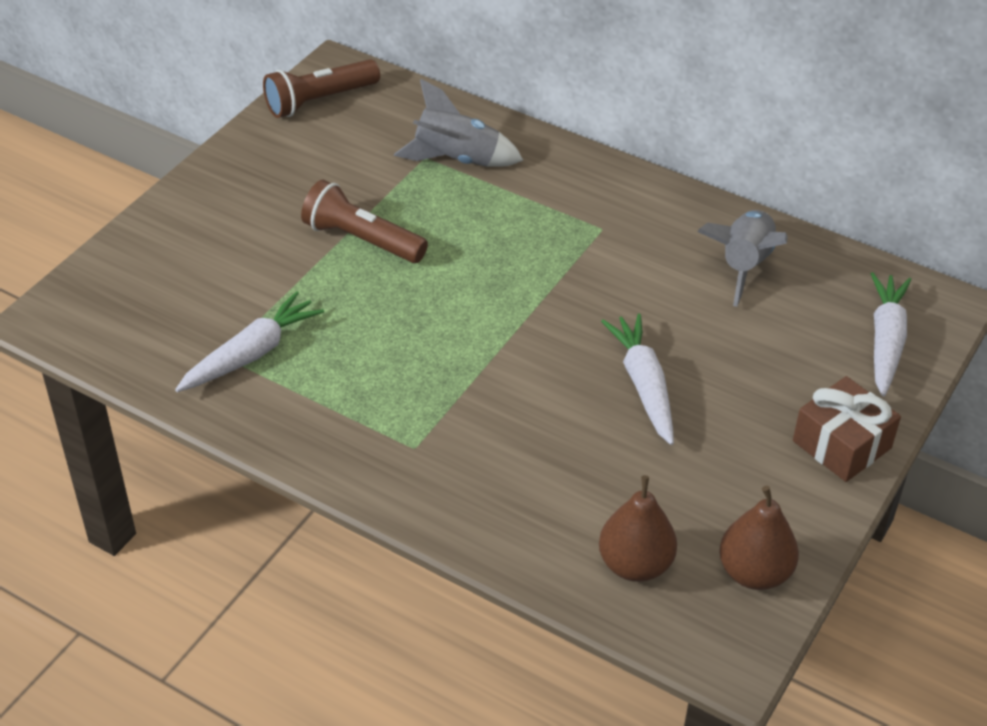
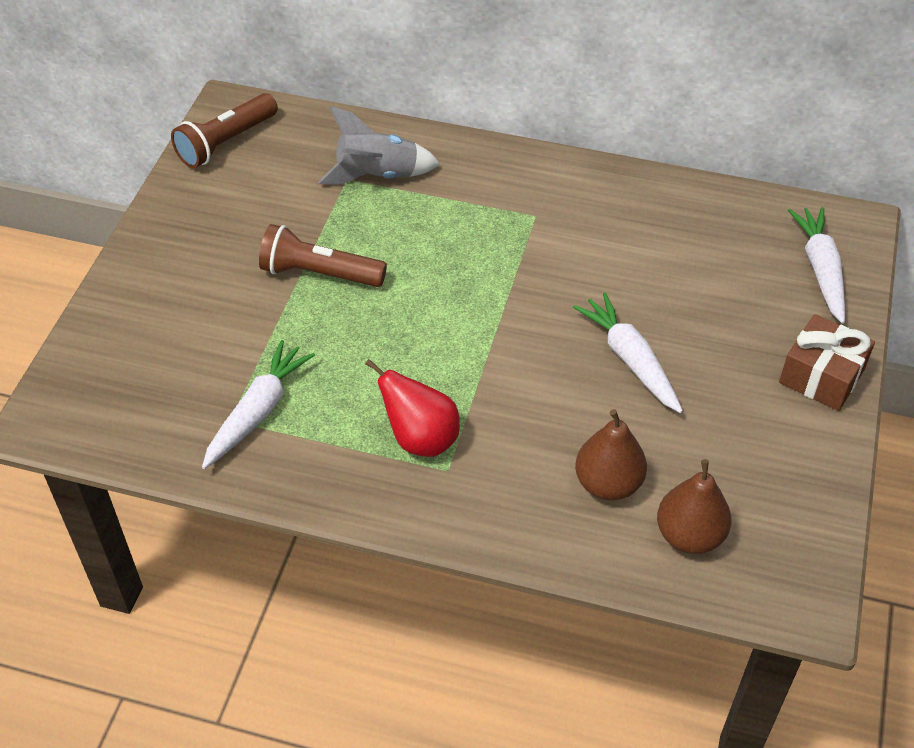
camera: 15 degrees left, 5 degrees up
grey rocket [697,210,788,307] -> none
brown pear [719,486,799,590] -> brown pear moved to [575,409,647,500]
none -> red pear [365,359,460,457]

